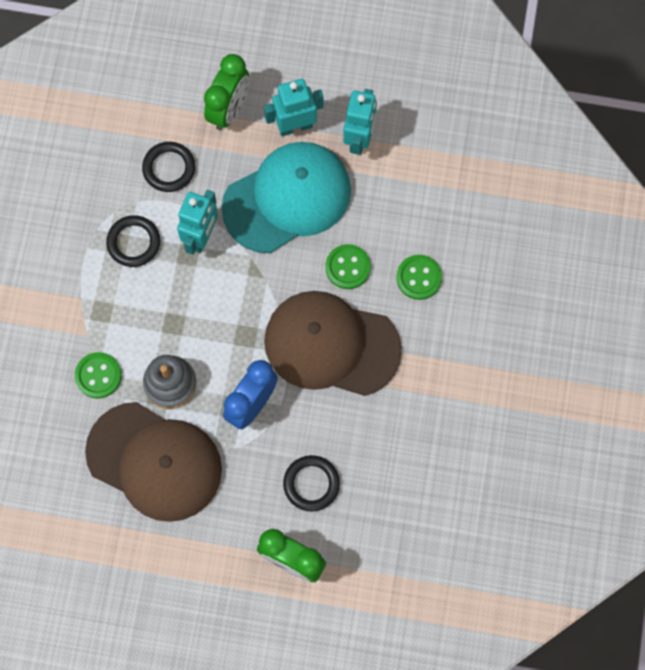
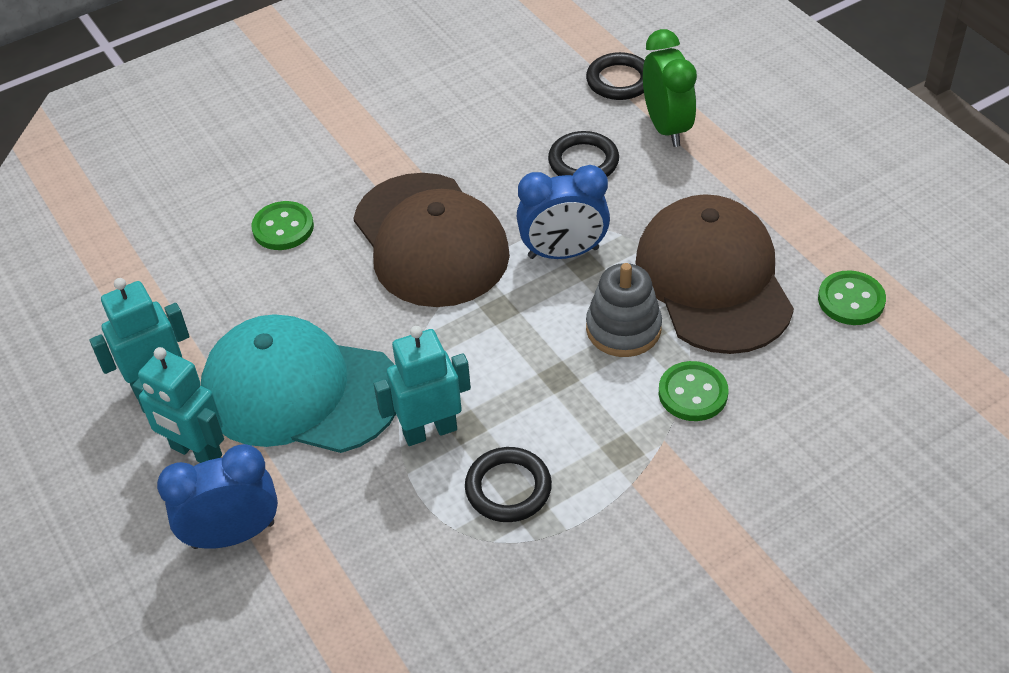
camera: 130 degrees left, 25 degrees down
black ring [142,142,195,192] -> black ring moved to [586,52,645,100]
green clock [204,54,249,130] -> blue clock [157,444,278,549]
green button [325,244,371,289] -> green button moved to [818,270,886,325]

